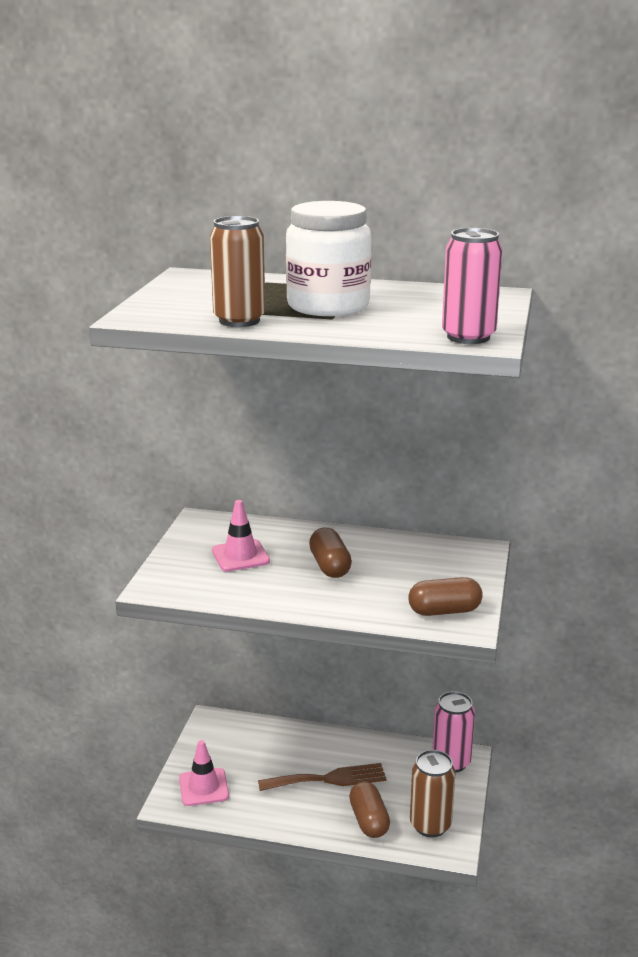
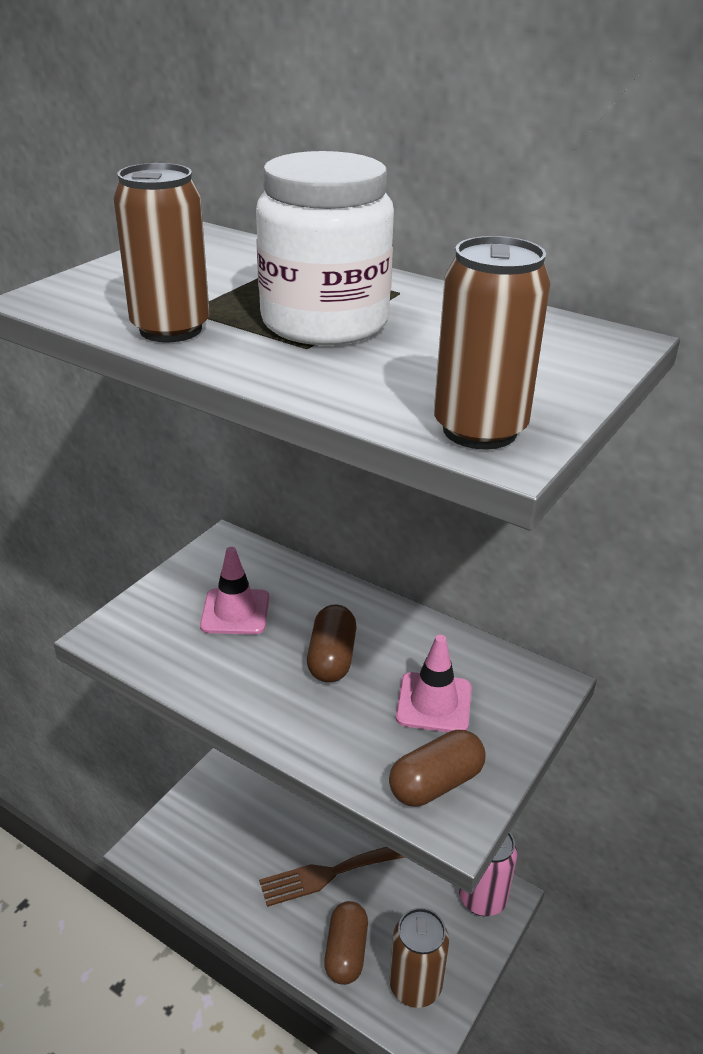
camera: 20 degrees right, 10 degrees up
pink traffic cone [179,740,229,806] -> pink traffic cone moved to [396,635,471,732]
brown fork [258,763,386,791] -> brown fork turned 150 degrees clockwise [259,847,405,907]
brown capsule [408,577,483,616] -> brown capsule turned 45 degrees counterclockwise [389,730,486,807]
pink can [442,228,502,344] -> brown can [434,236,551,449]

